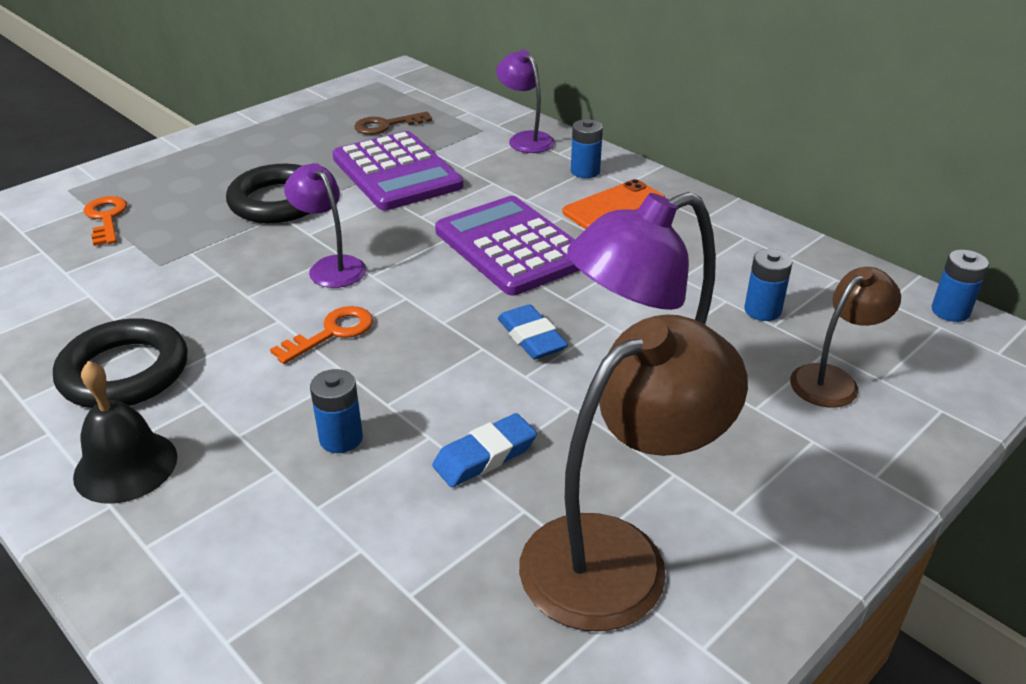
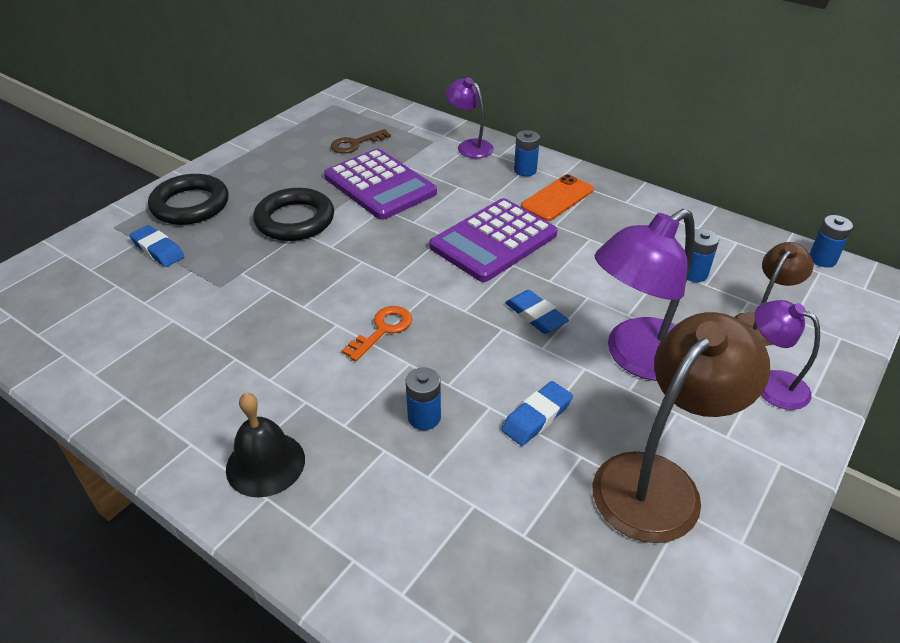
camera: 10 degrees left, 5 degrees up
black ring [53,318,188,408] -> black ring moved to [148,174,229,225]
orange key [84,196,127,246] -> blue eraser [129,225,185,267]
purple lamp [284,163,366,288] -> purple lamp moved to [755,300,820,410]
purple calculator [435,196,579,295] -> purple calculator turned 90 degrees counterclockwise [429,198,558,282]

